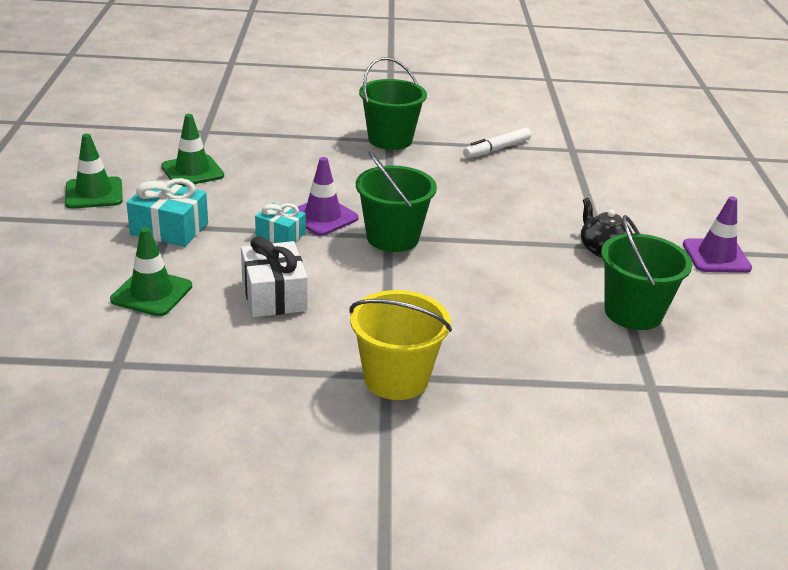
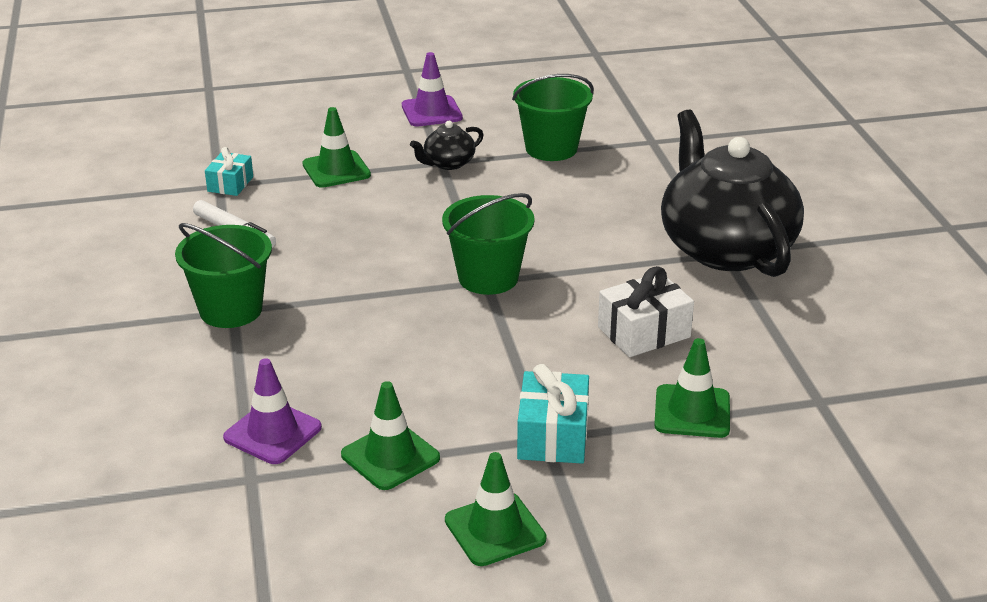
camera: 100 degrees left, 0 degrees up
turquoise gift [255,203,306,243] -> turquoise gift moved to [205,147,253,196]
purple traffic cone [298,157,359,236] -> purple traffic cone moved to [223,358,322,464]
yellow bucket [350,290,452,400] -> black teapot [661,109,804,277]
none -> green traffic cone [302,107,371,188]

